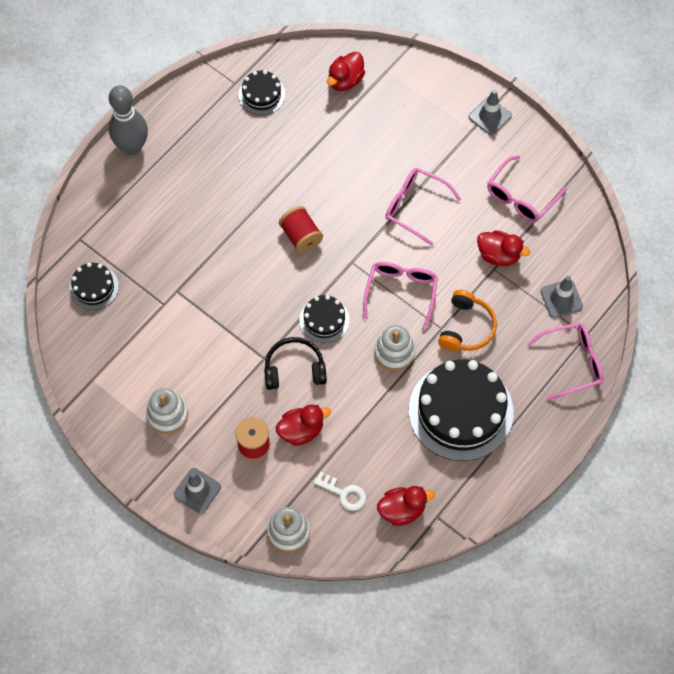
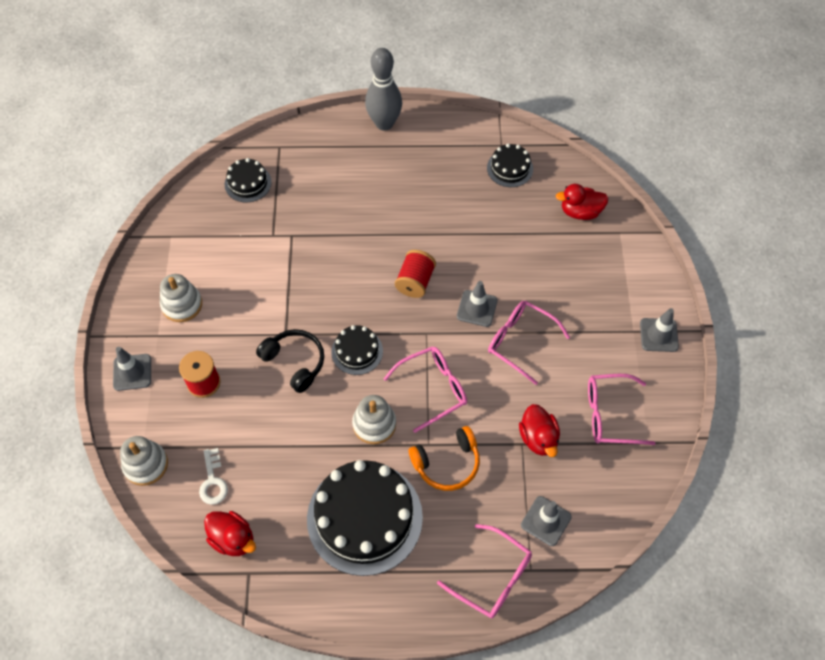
camera: 50 degrees right, 5 degrees down
red duck [276,404,331,446] -> none
pink glasses [385,168,461,246] -> pink glasses turned 45 degrees counterclockwise [488,301,570,385]
none -> grey traffic cone [457,281,498,327]

